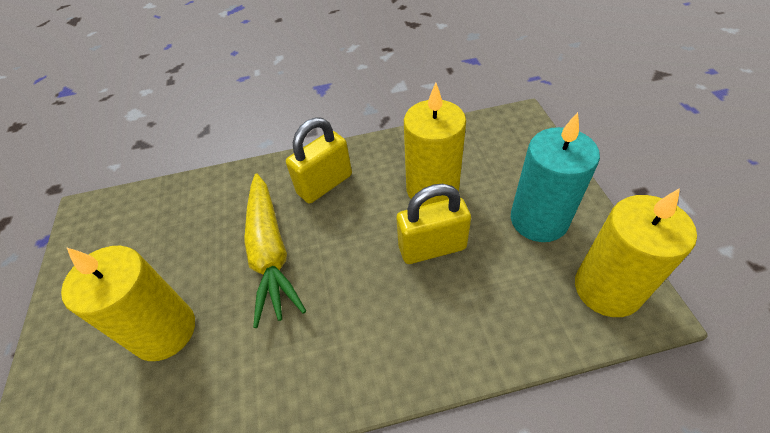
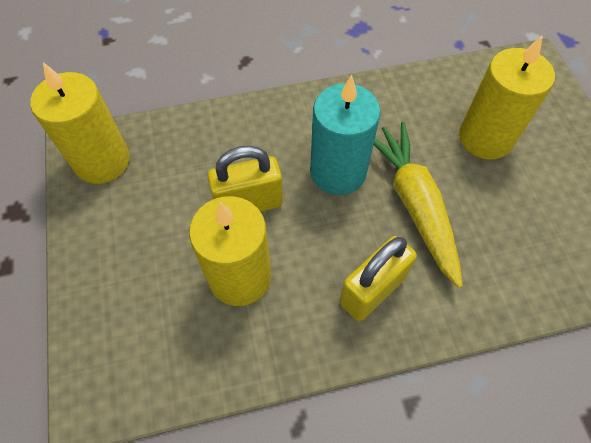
camera: 175 degrees right, 10 degrees up
turquoise candle [511,112,600,242] -> turquoise candle moved to [310,75,381,195]

